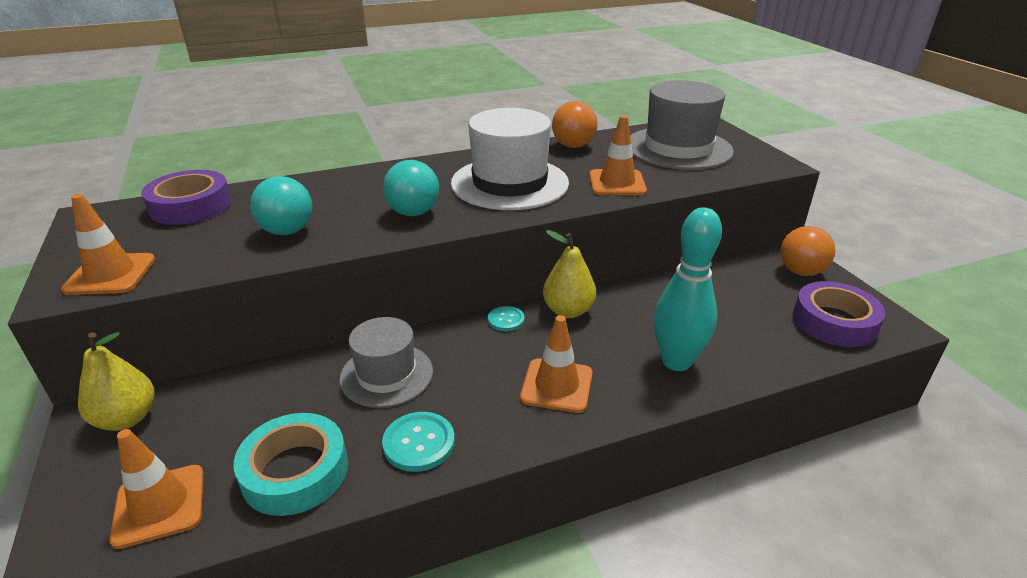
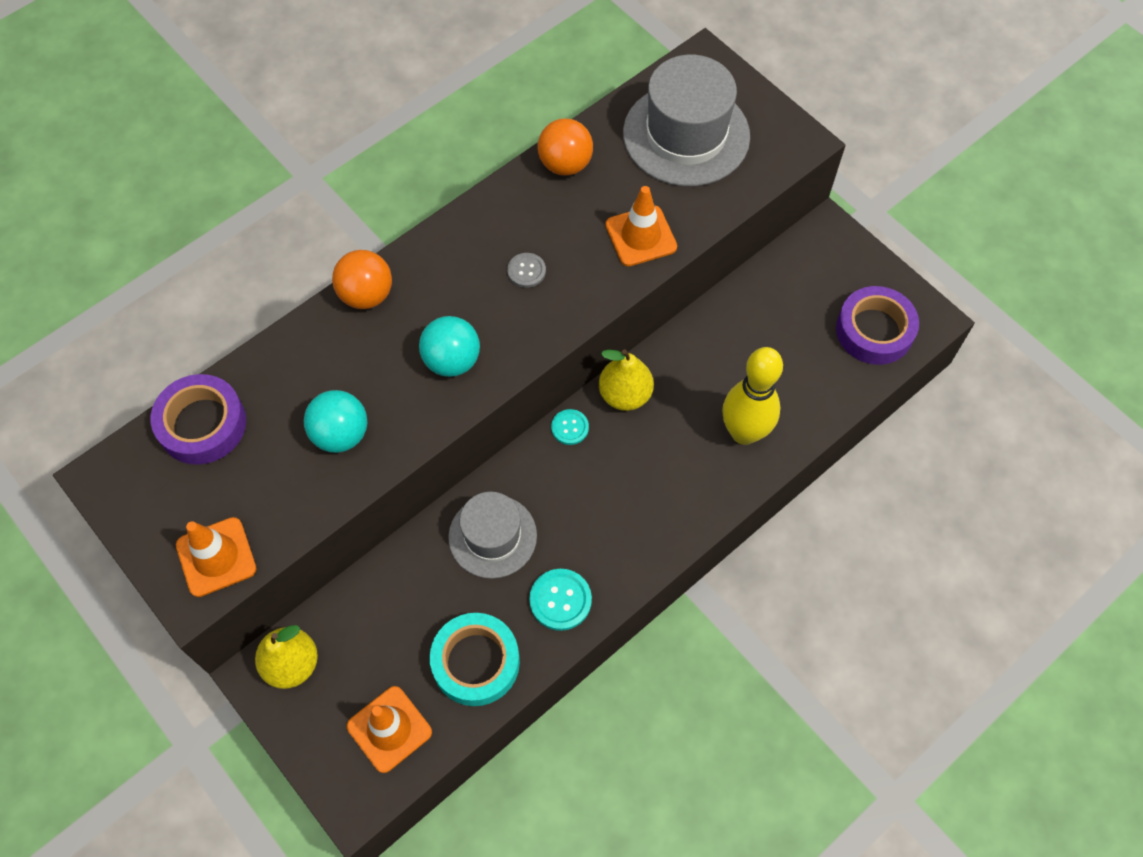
camera: 20 degrees left, 30 degrees up
white hat [451,108,569,210] -> grey button [507,253,546,288]
orange traffic cone [520,315,593,413] -> none
turquoise bowling pin [654,207,722,371] -> yellow bowling pin [722,347,783,445]
orange ball [780,226,835,276] -> orange ball moved to [332,250,392,309]

